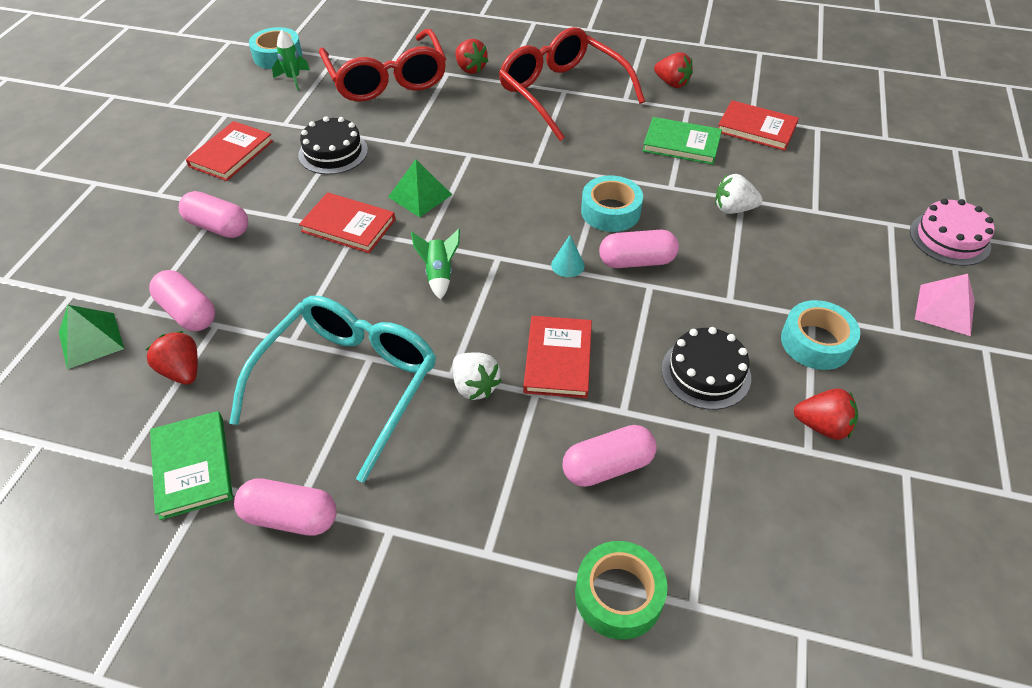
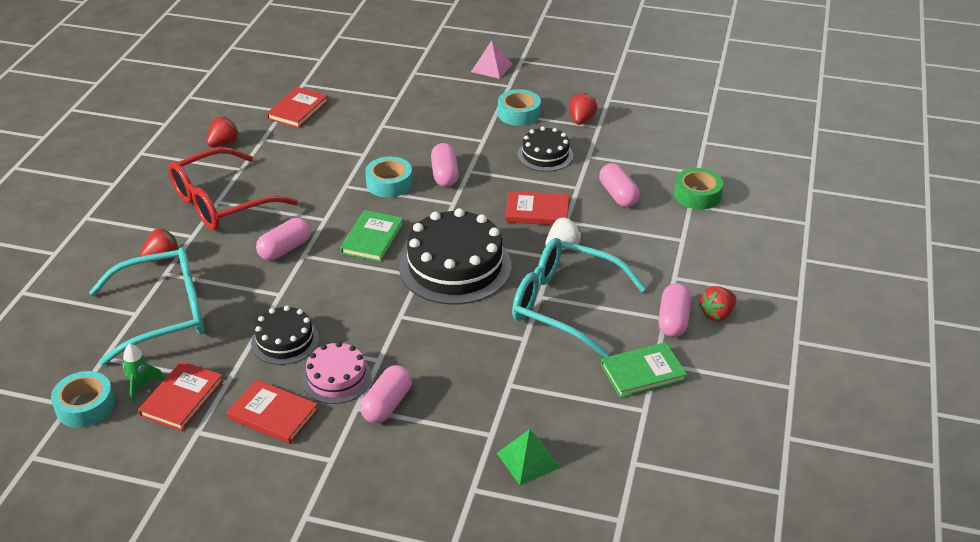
camera: 90 degrees left, 10 degrees down
red strawberry [146,331,198,385] -> red strawberry moved to [699,286,737,321]
pink capsule [149,270,215,331] -> pink capsule moved to [256,218,311,260]
red book [299,192,395,253] -> red book moved to [138,361,224,431]
red glasses [319,29,446,102] -> turquoise glasses [89,247,204,365]
green pyramid [388,160,452,217] -> none
green rocket [411,229,460,300] -> black cake [399,208,511,305]
turquoise cone [551,235,585,277] -> none
green book [643,117,722,165] -> green book moved to [340,210,404,262]
white strawberry [715,174,763,214] -> none
pink cake [910,199,994,266] -> pink cake moved to [302,342,372,404]

